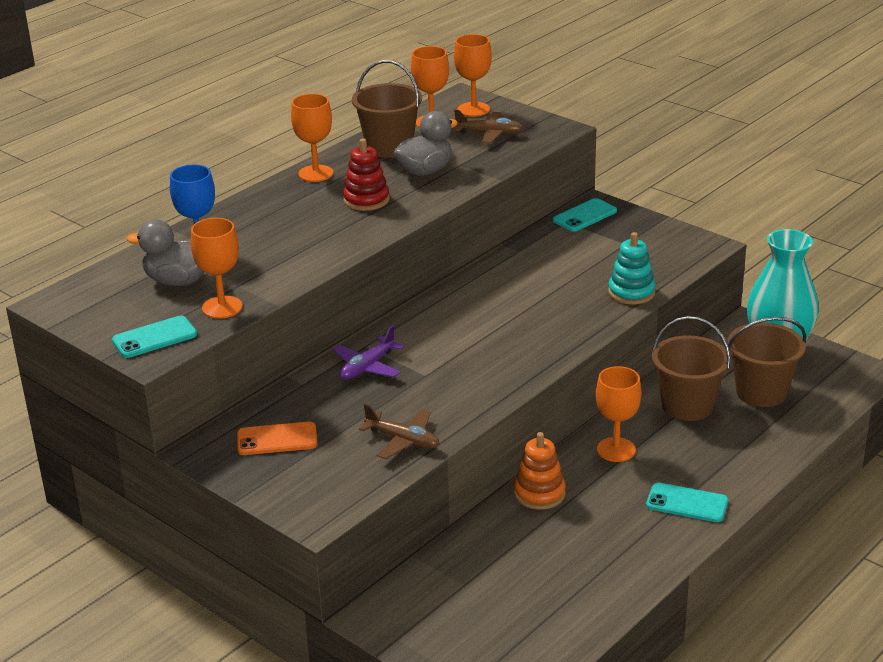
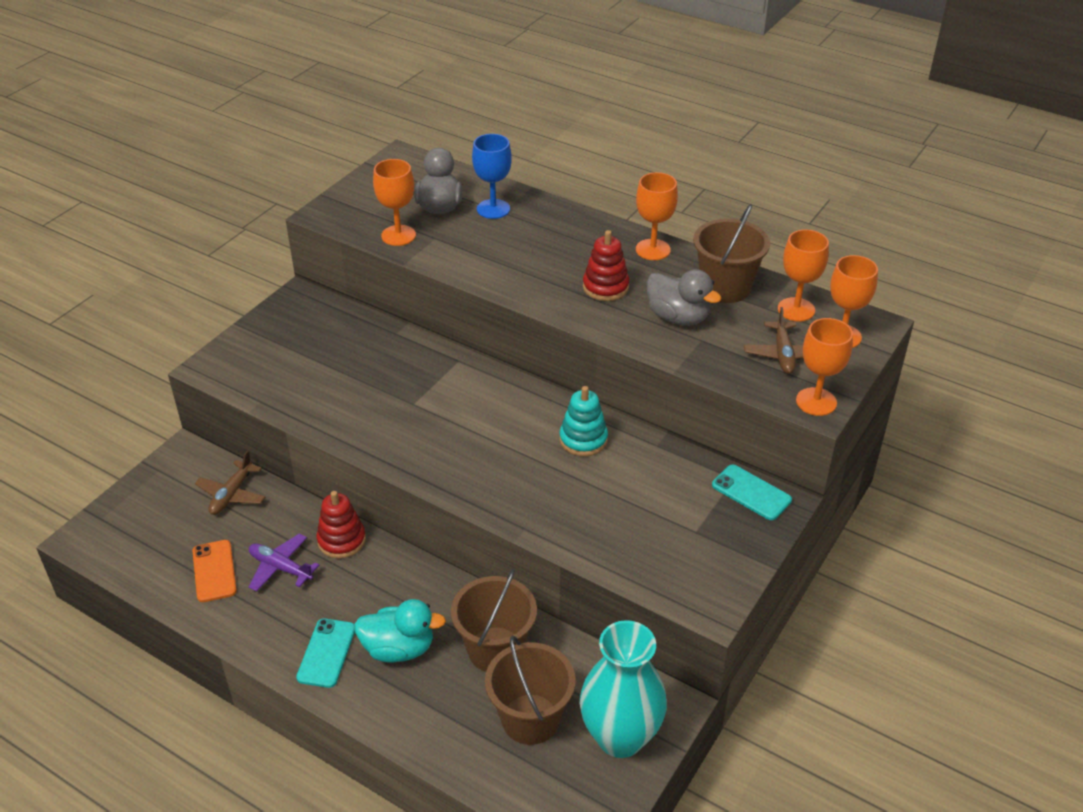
camera: 80 degrees right, 10 degrees up
turquoise phone [112,316,197,358] -> none
orange phone [237,422,317,455] -> orange phone moved to [193,540,237,602]
purple plane [333,325,404,380] -> purple plane moved to [249,534,320,592]
brown plane [359,404,440,459] -> brown plane moved to [195,451,265,515]
orange stacking toy [514,432,566,510] -> red stacking toy [316,491,366,559]
orange goblet [596,366,641,462] -> orange goblet moved to [796,318,853,416]
turquoise stacking toy [608,232,656,305] -> turquoise stacking toy moved to [559,386,608,456]
none -> turquoise duck [354,599,446,663]

